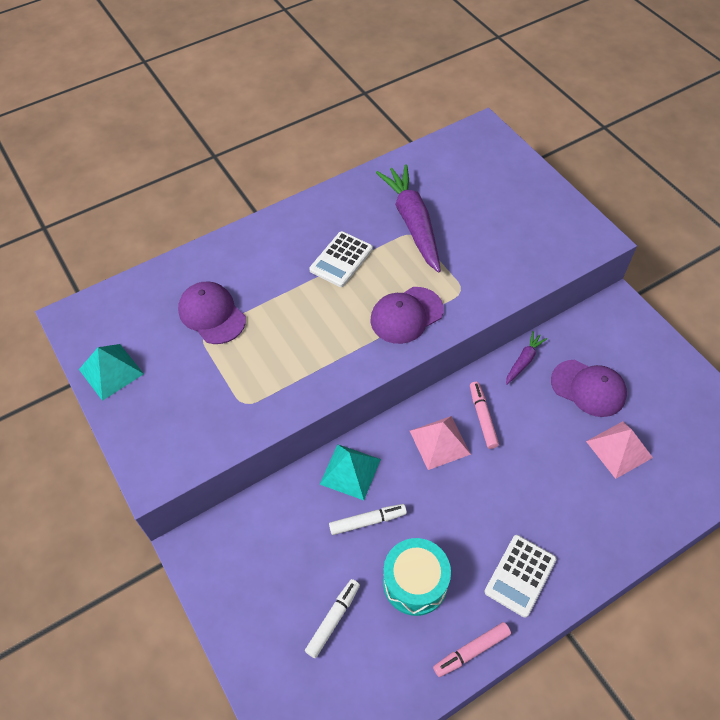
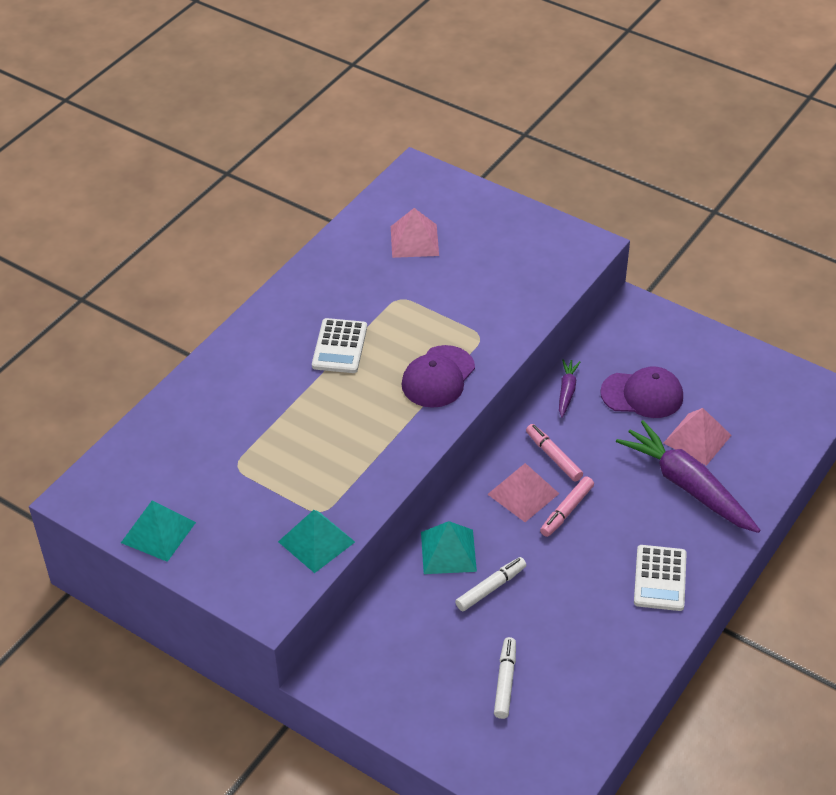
camera: 25 degrees left, 10 degrees down
purple cap [178,281,246,344] -> none
purple carrot [376,164,441,273] -> purple carrot moved to [616,420,760,533]
turquoise drum [383,538,451,616] -> none
pink marker [433,622,511,677] -> pink marker moved to [540,476,594,537]
none -> turquoise pyramid [278,510,355,573]
none -> pink pyramid [391,208,439,258]

